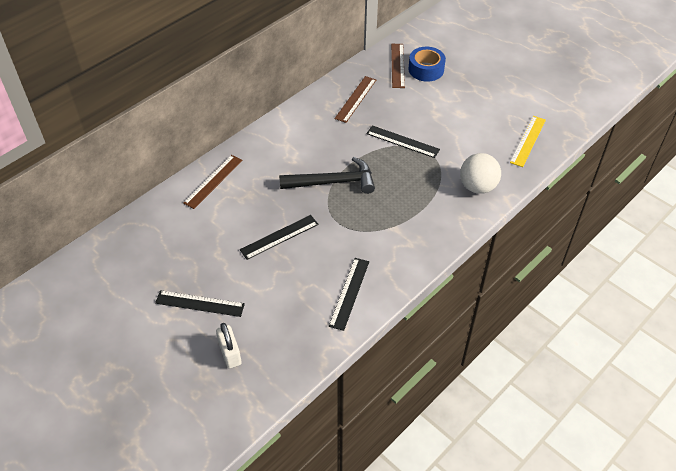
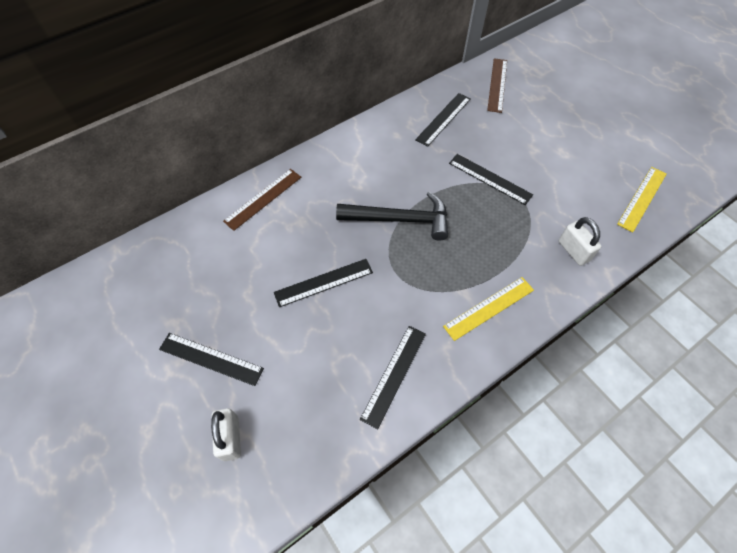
camera: 10 degrees right, 10 degrees up
brown ruler [335,76,376,123] -> black ruler [415,93,471,147]
blue tape [409,47,446,82] -> none
white ball [460,153,501,194] -> white padlock [559,217,602,266]
none -> yellow ruler [443,277,534,341]

